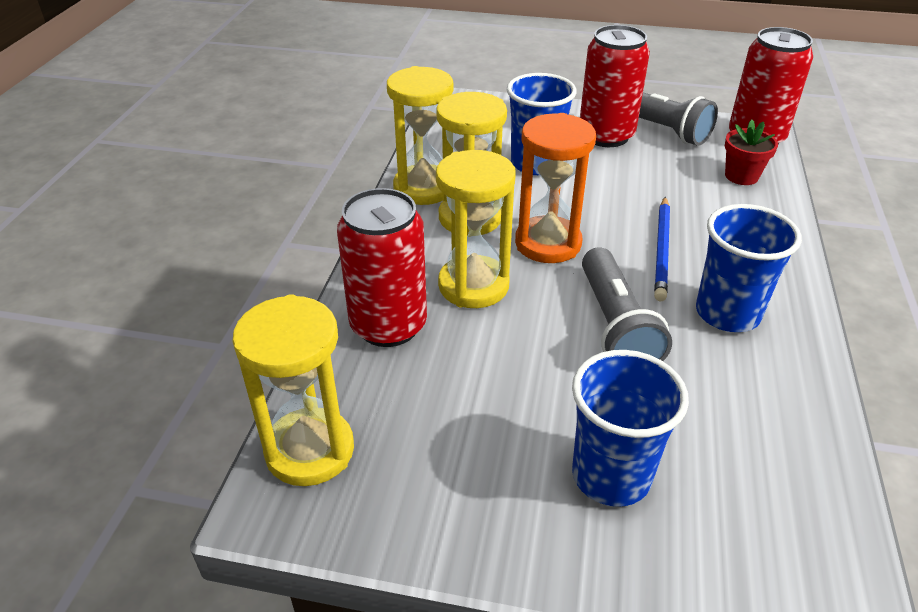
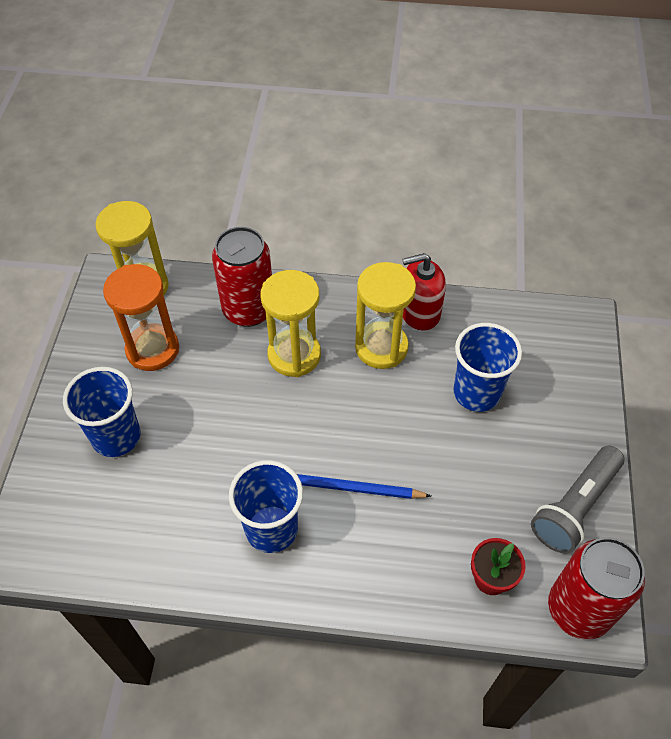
camera: 85 degrees right, 15 degrees up
yellow hourglass [387,66,453,205] -> red soap dispenser [402,253,446,331]
orange hourglass [515,113,596,263] -> orange hourglass moved to [103,264,179,371]
red can [580,25,650,147] -> none
grey flashlight [582,247,672,361] -> none

